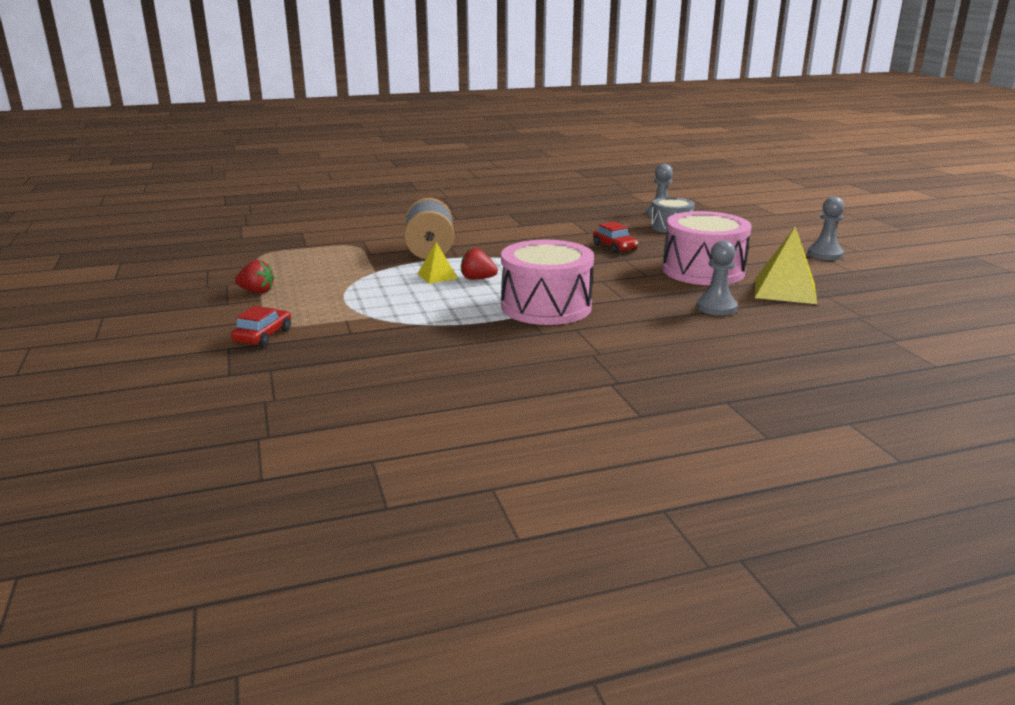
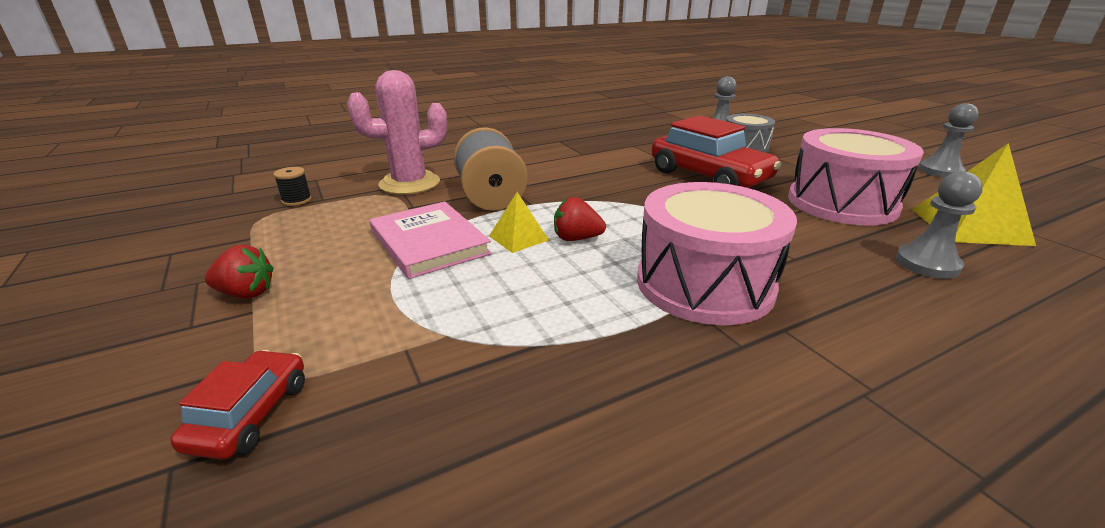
camera: 10 degrees left, 5 degrees up
red car [593,222,638,254] -> red car [652,115,781,188], size x1.99
none -> black spool [273,167,312,206]
none -> pink cactus [347,70,447,194]
none -> pink book [370,201,492,279]

